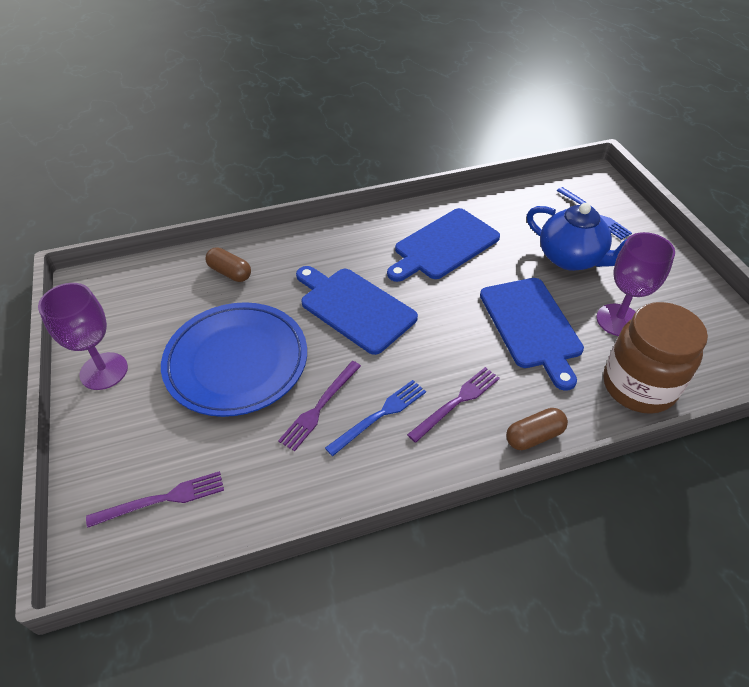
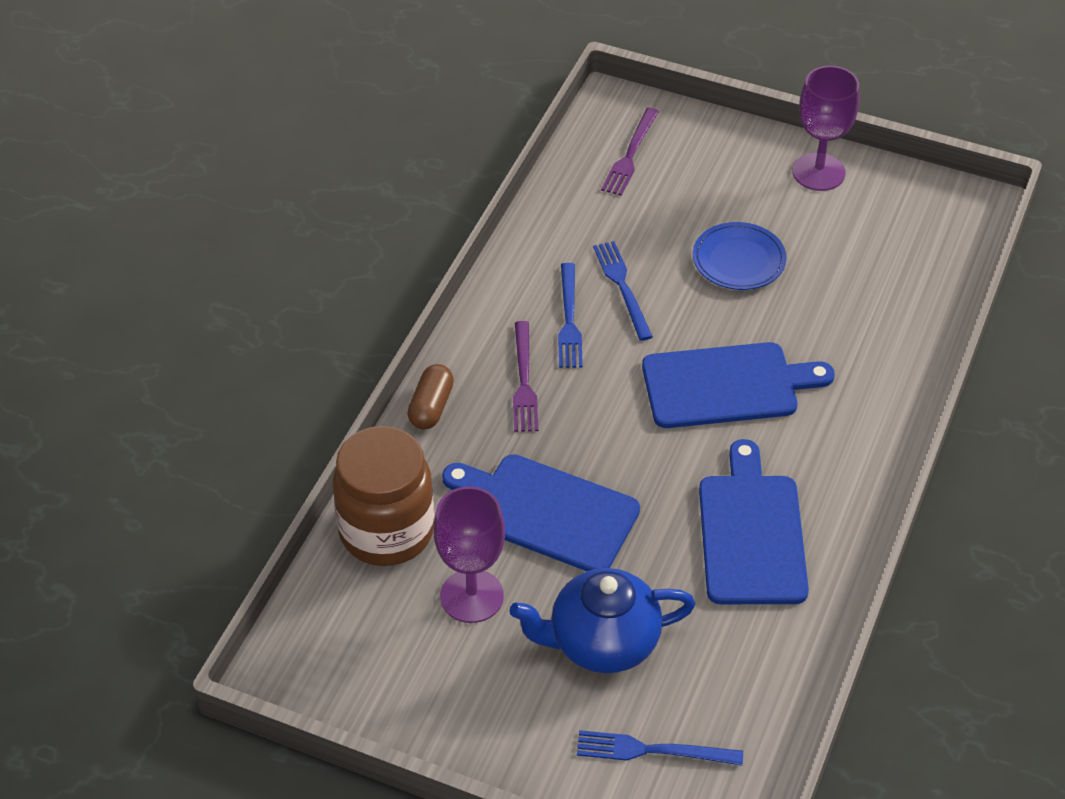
camera: 130 degrees right, 0 degrees up
blue plate [161,302,307,417] -> blue plate [693,222,787,290], size x0.54
brown capsule [206,247,251,282] -> none
purple fork [278,361,361,451] -> blue fork [593,241,653,341]

